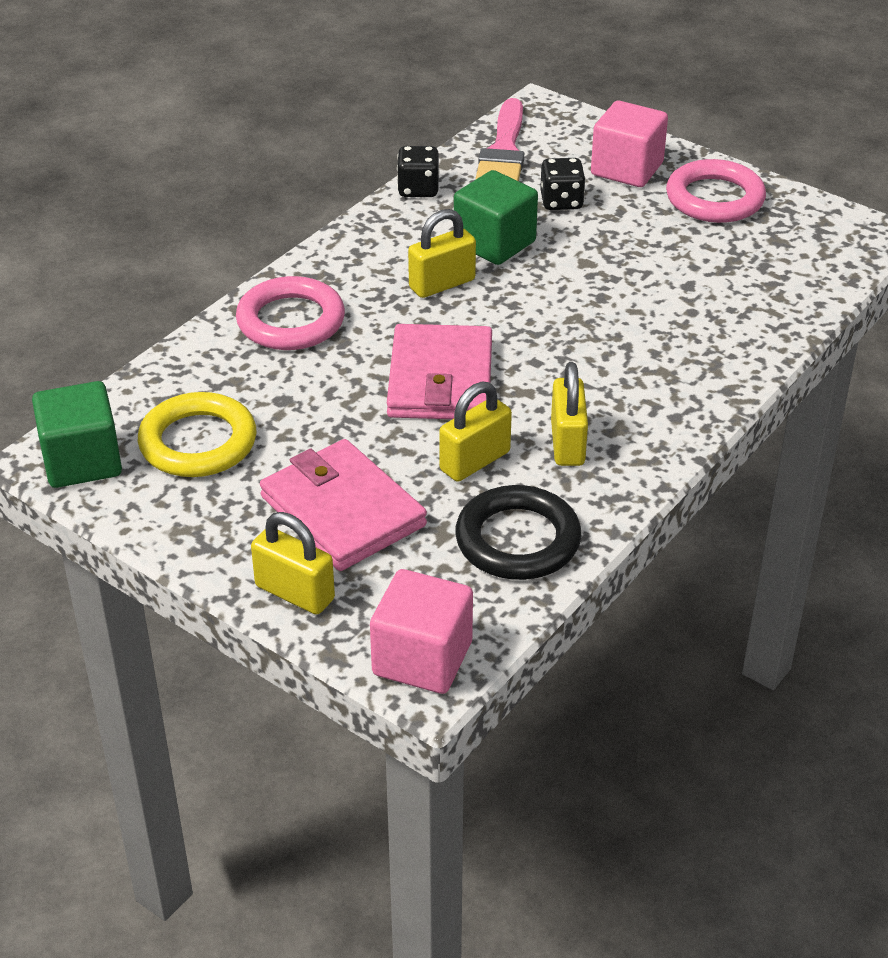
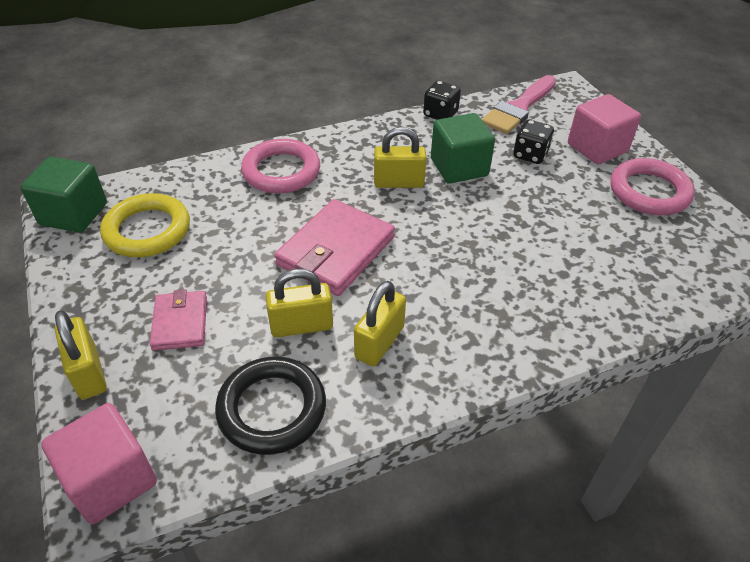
camera: 30 degrees right, 5 degrees up
pink wallet [260,439,427,571] -> pink wallet [150,289,207,351], size x0.59

